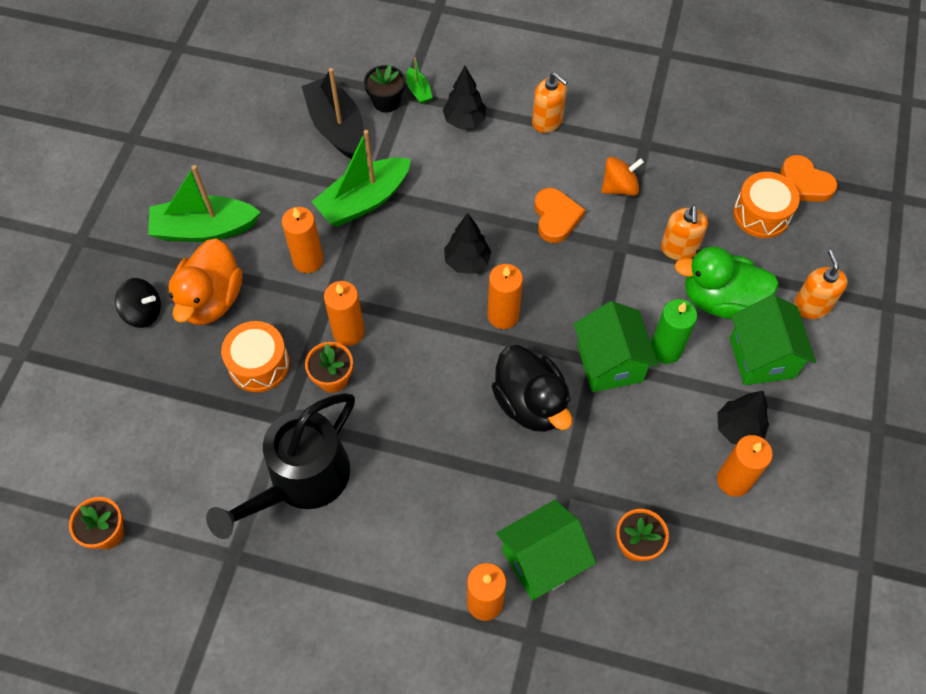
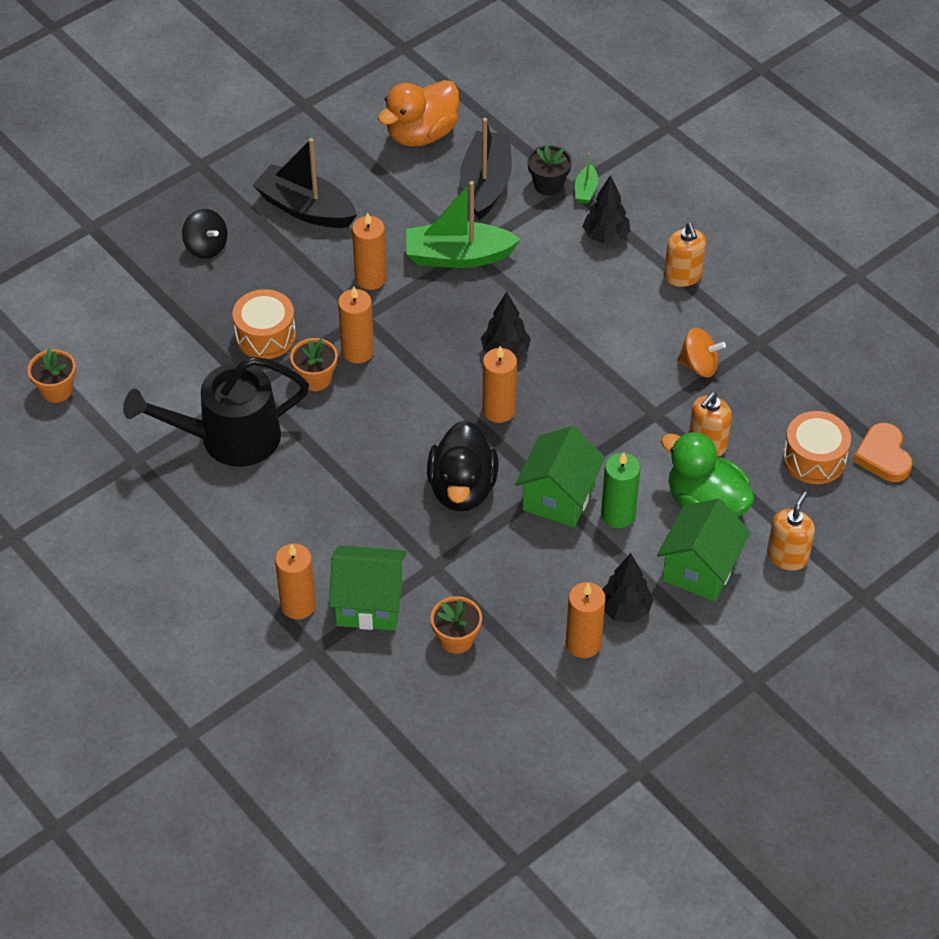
camera: 35 degrees right, 10 degrees down
green boat [148,165,261,242] -> black boat [253,138,357,228]
orange duck [168,239,242,325] -> orange duck moved to [378,80,459,147]
orange heart [534,188,585,243] -> none

